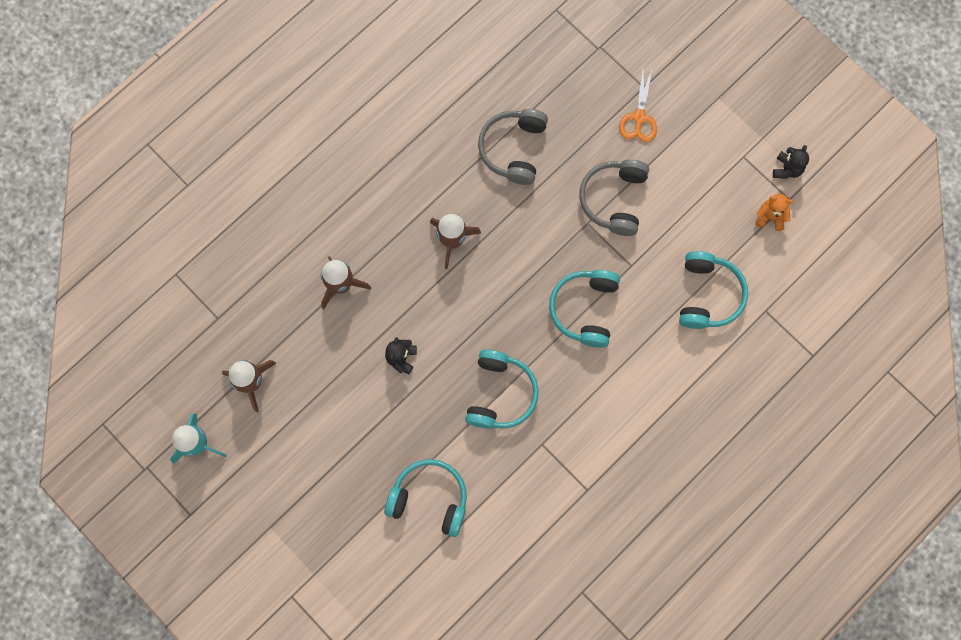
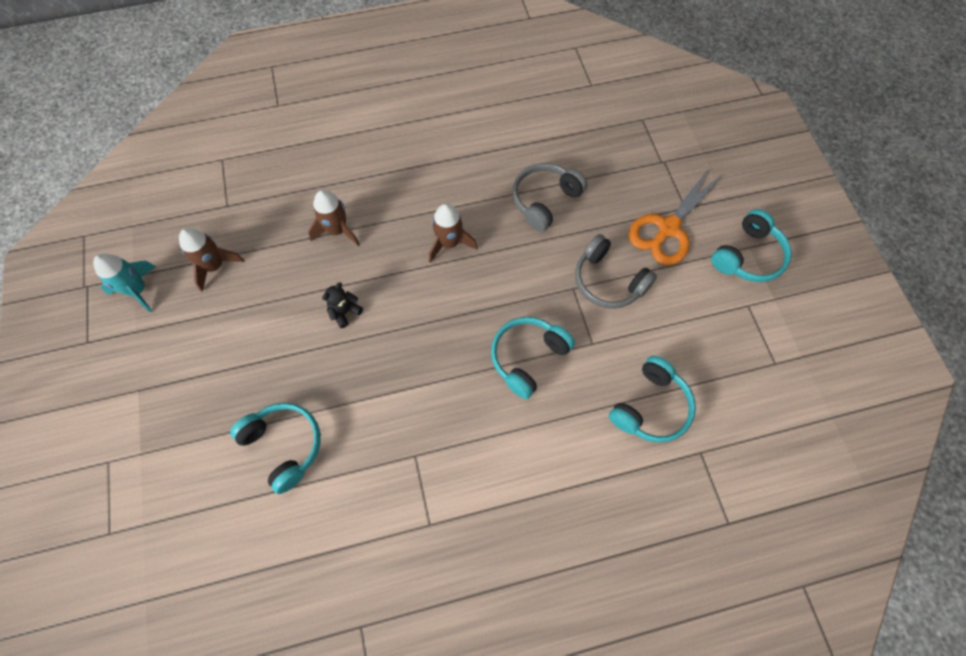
camera: 30 degrees right, 10 degrees down
turquoise headphones [465,349,539,429] -> turquoise headphones moved to [711,209,792,282]
grey headphones [579,160,649,236] -> grey headphones turned 90 degrees counterclockwise [575,234,657,309]
orange scissors [619,68,657,142] -> orange scissors [628,167,723,265], size x1.64
orange teddy bear [755,194,793,231] -> none
black teddy bear [773,145,809,179] -> none

